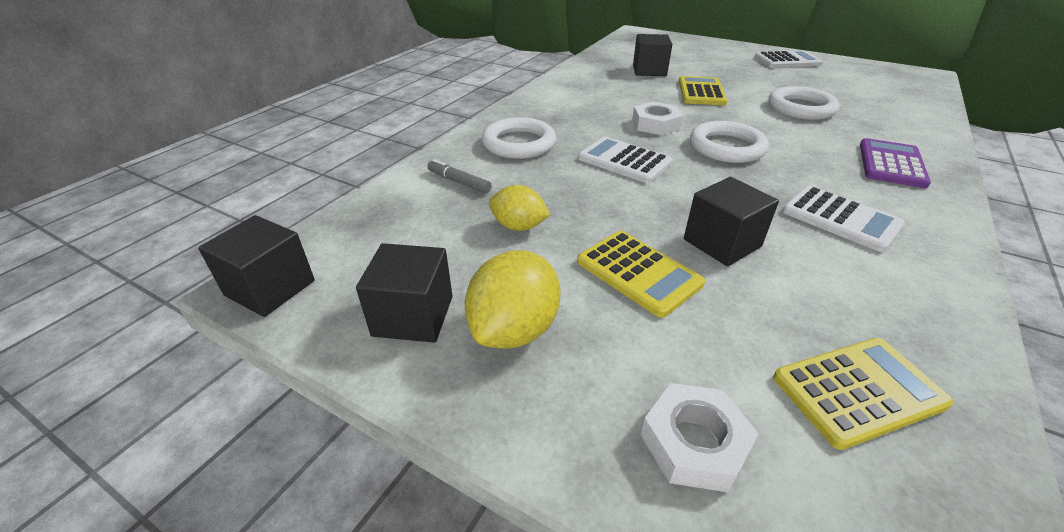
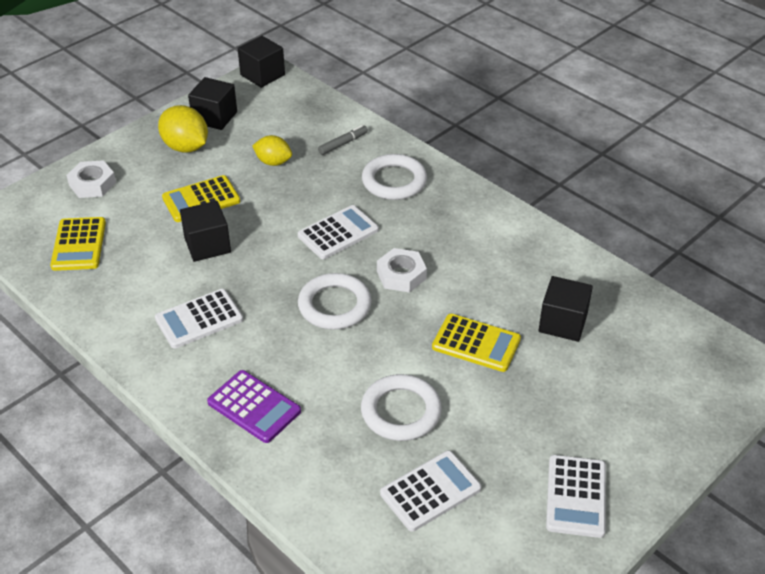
camera: 105 degrees right, 5 degrees up
yellow lemon [489,185,550,231] -> yellow lemon turned 75 degrees clockwise [252,135,292,166]
none -> white calculator [380,451,482,532]

